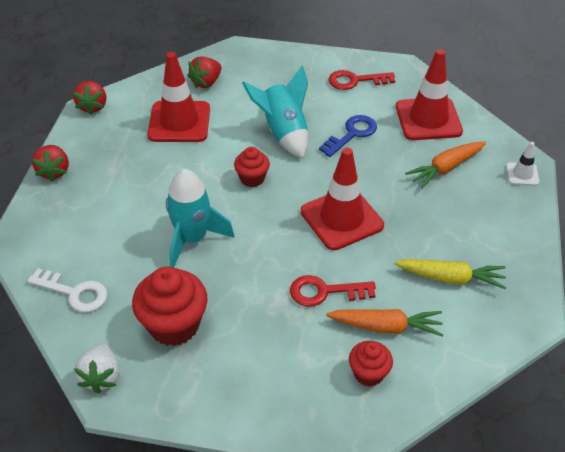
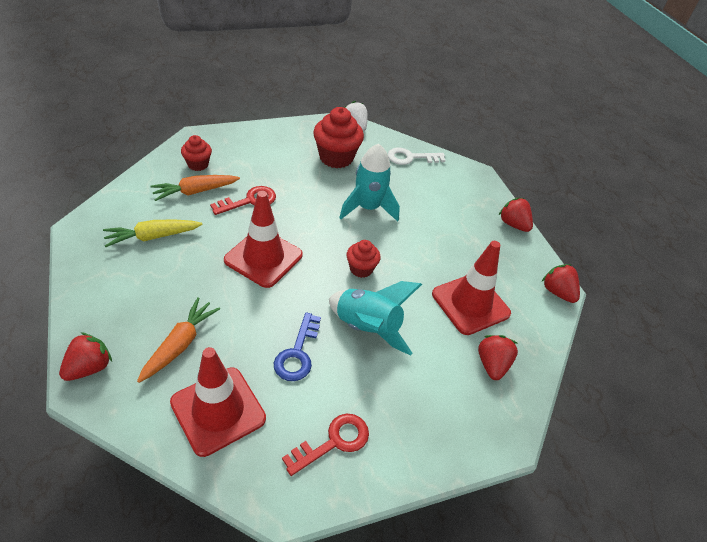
camera: 145 degrees right, 0 degrees up
white traffic cone [506,142,540,186] -> red strawberry [59,332,112,381]

